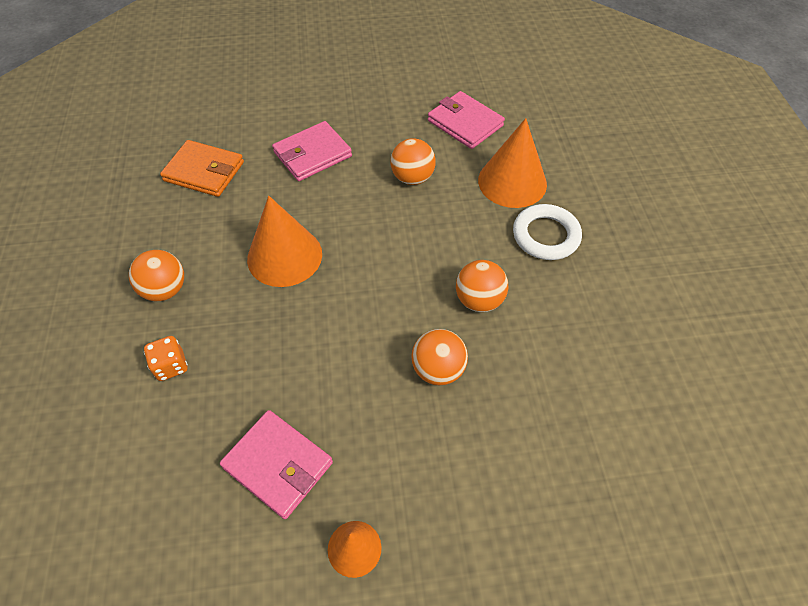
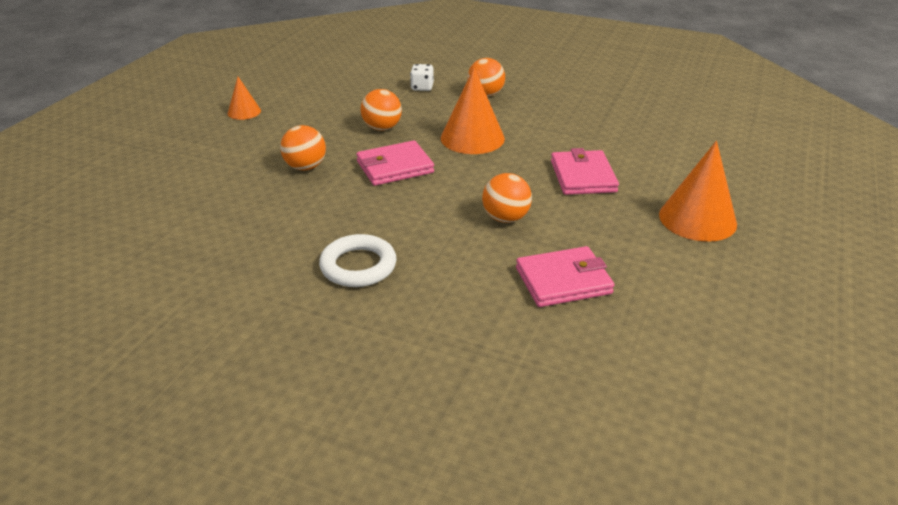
camera: 120 degrees right, 20 degrees down
orange dice [144,336,188,381] -> white dice [410,64,434,91]
orange wallet [160,140,244,197] -> none
pink wallet [220,410,333,519] -> pink wallet moved to [356,140,434,186]
orange ball [456,260,508,312] -> orange ball moved to [361,89,402,131]
orange cone [478,118,547,208] -> orange cone moved to [659,141,737,242]

